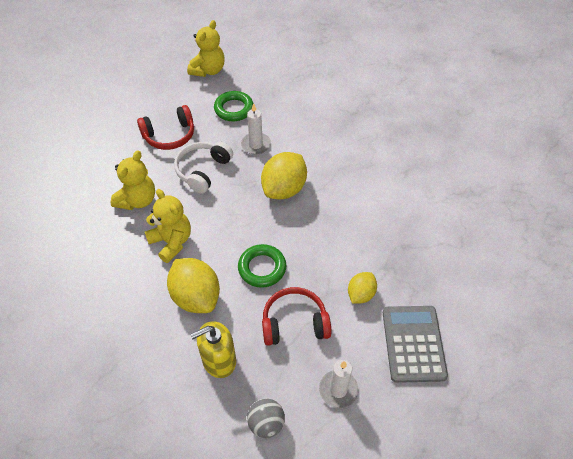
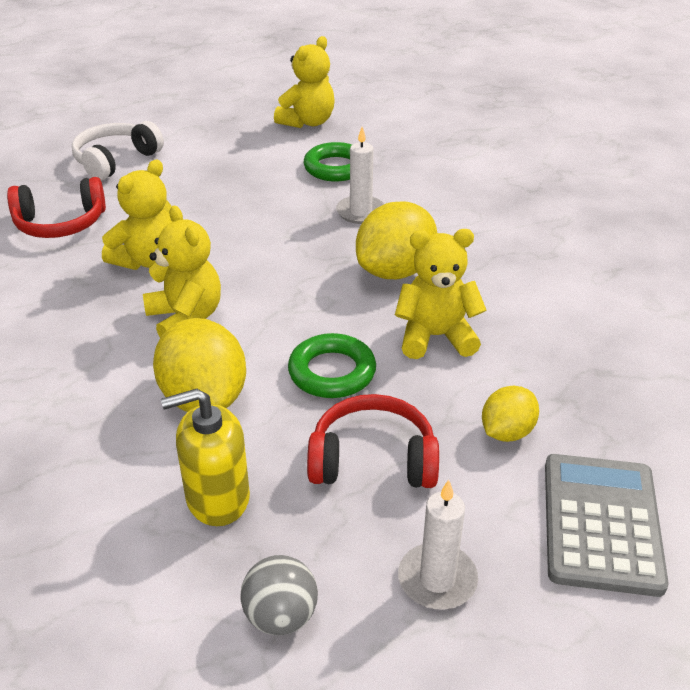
camera: 10 degrees right, 15 degrees down
red headphones [137,105,194,150] -> red headphones moved to [7,177,106,238]
white headphones [174,142,233,194] -> white headphones moved to [72,121,164,181]
none -> yellow teddy bear [395,229,486,359]

